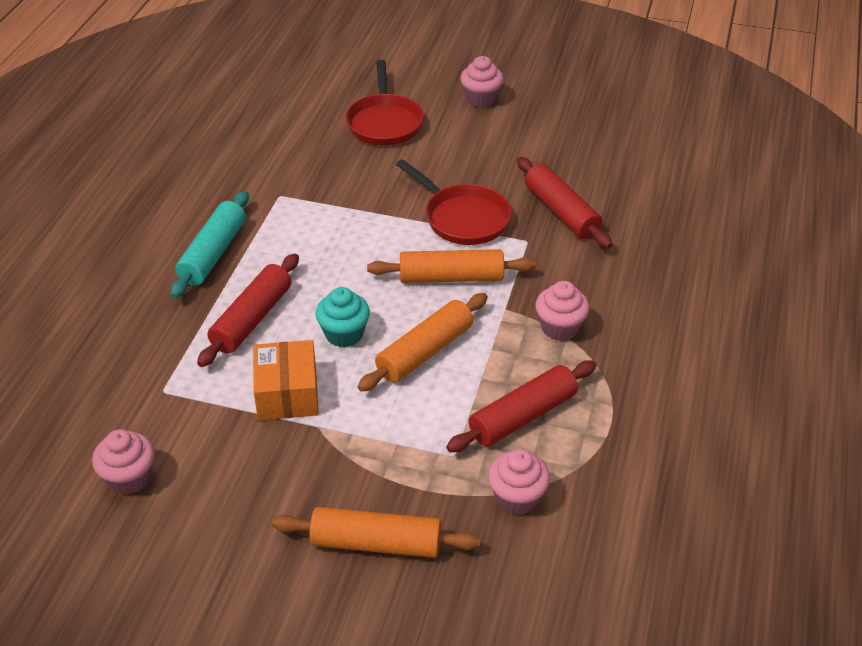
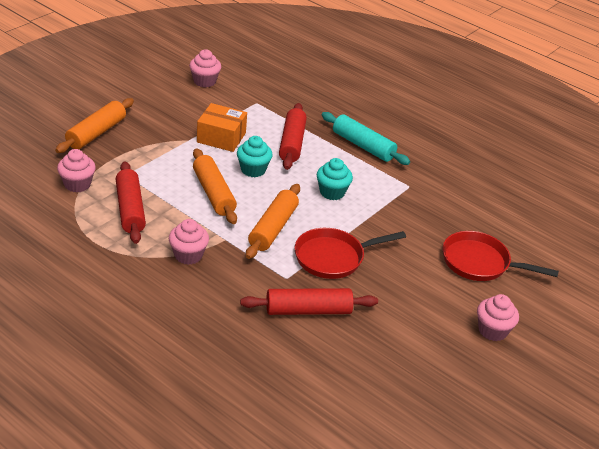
camera: 110 degrees right, 5 degrees down
red rolling pin [197,254,299,367] -> red rolling pin turned 45 degrees clockwise [279,103,307,170]
none -> turquoise cupcake [317,158,353,200]

